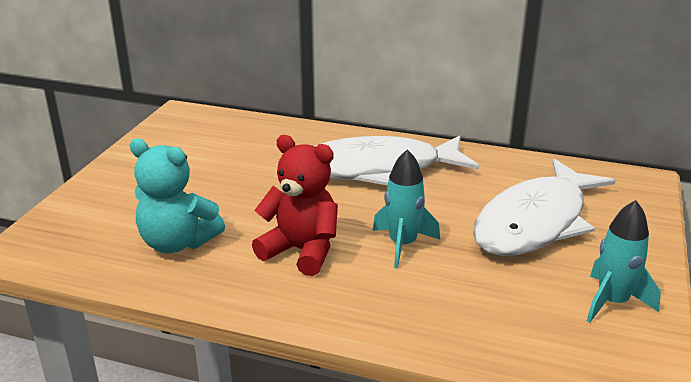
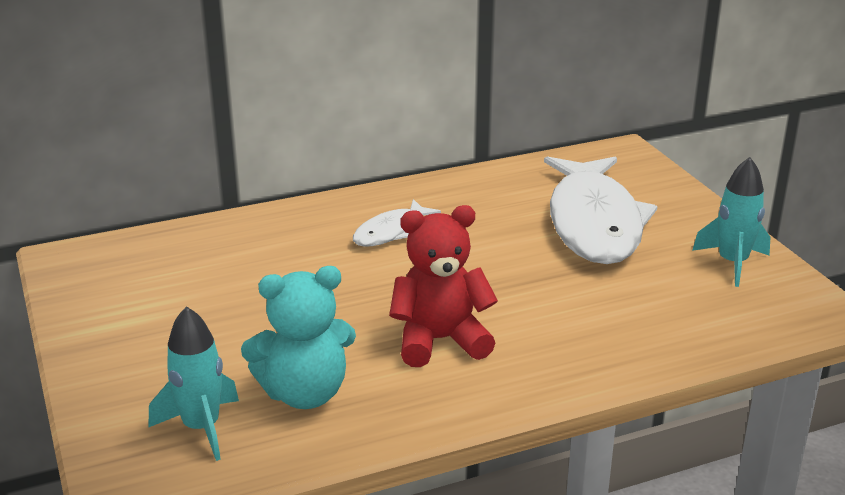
camera: 40 degrees left, 0 degrees up
white fish [315,135,479,186] -> white fish [353,199,441,247], size x0.48
turquoise rocket [372,149,440,268] -> turquoise rocket moved to [149,306,239,461]

